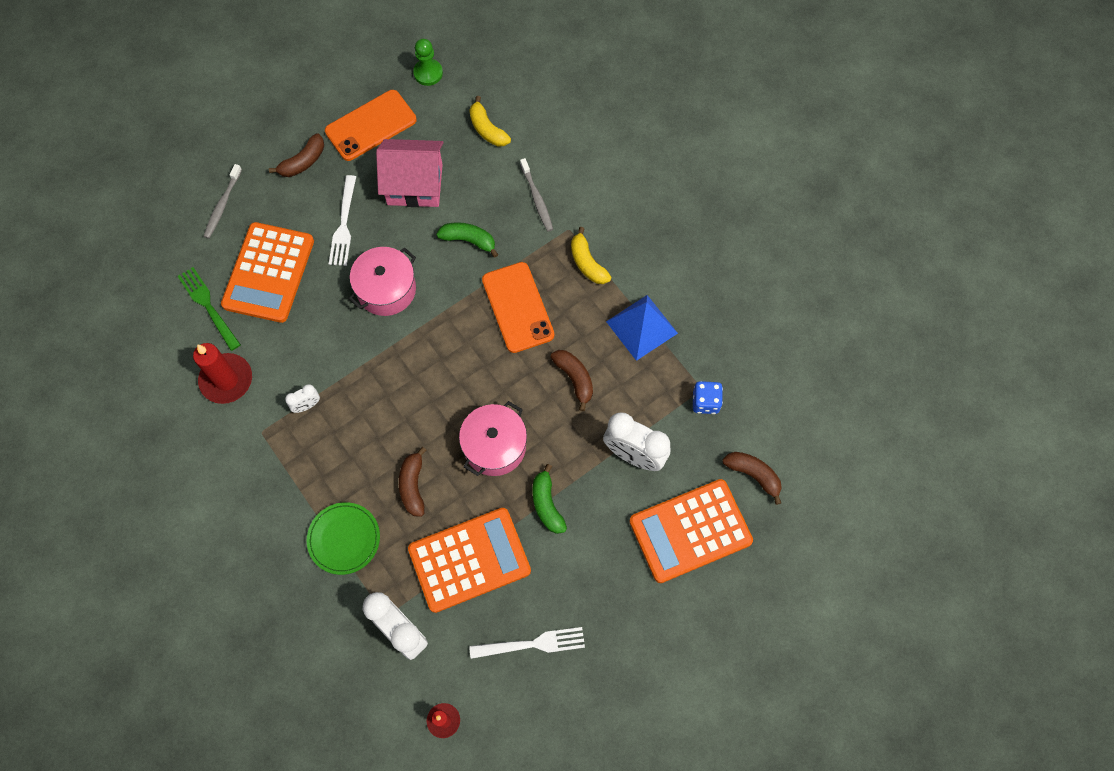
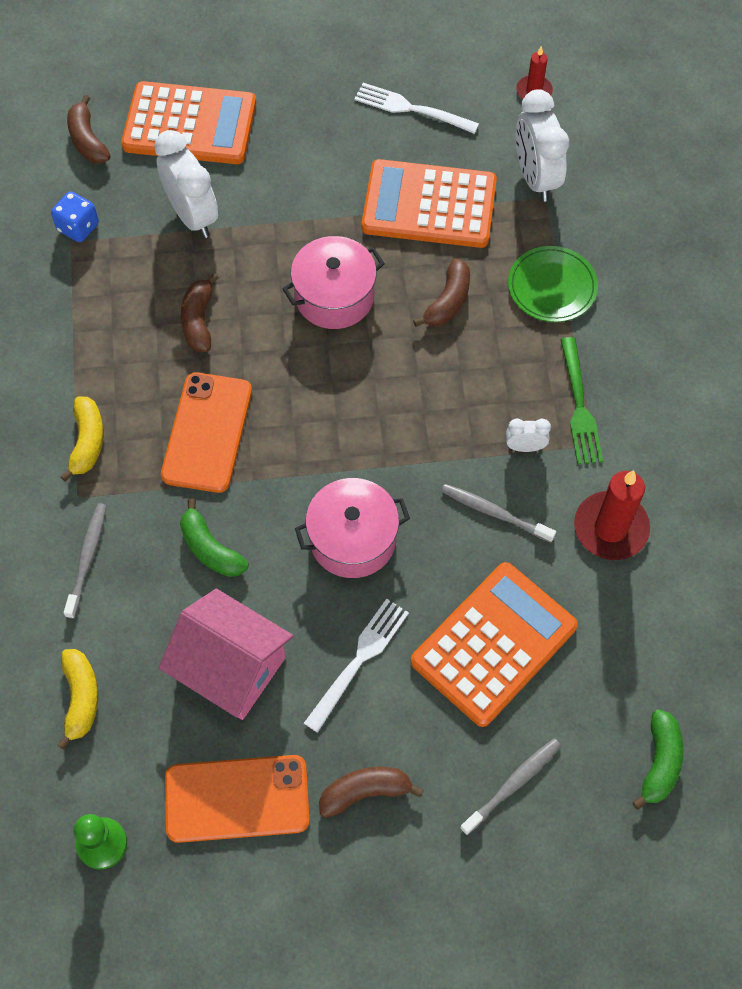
camera: 150 degrees left, 5 degrees down
green fork [178,267,241,351] -> green fork moved to [560,337,603,465]
green banana [532,464,567,534] -> green banana moved to [632,709,683,810]
blue pyramid [606,295,678,361] -> none
none -> grey toothbrush [441,484,556,543]

